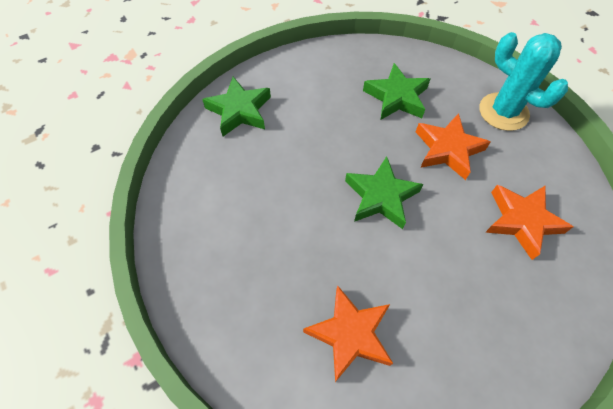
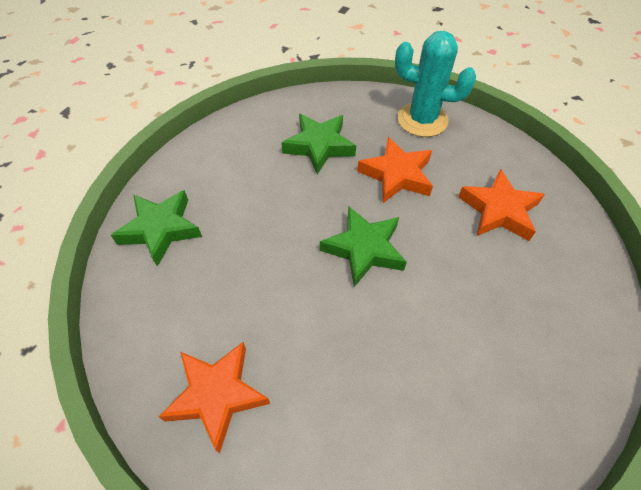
camera: 30 degrees left, 5 degrees down
orange star [303,285,393,382] -> orange star moved to [158,342,270,454]

